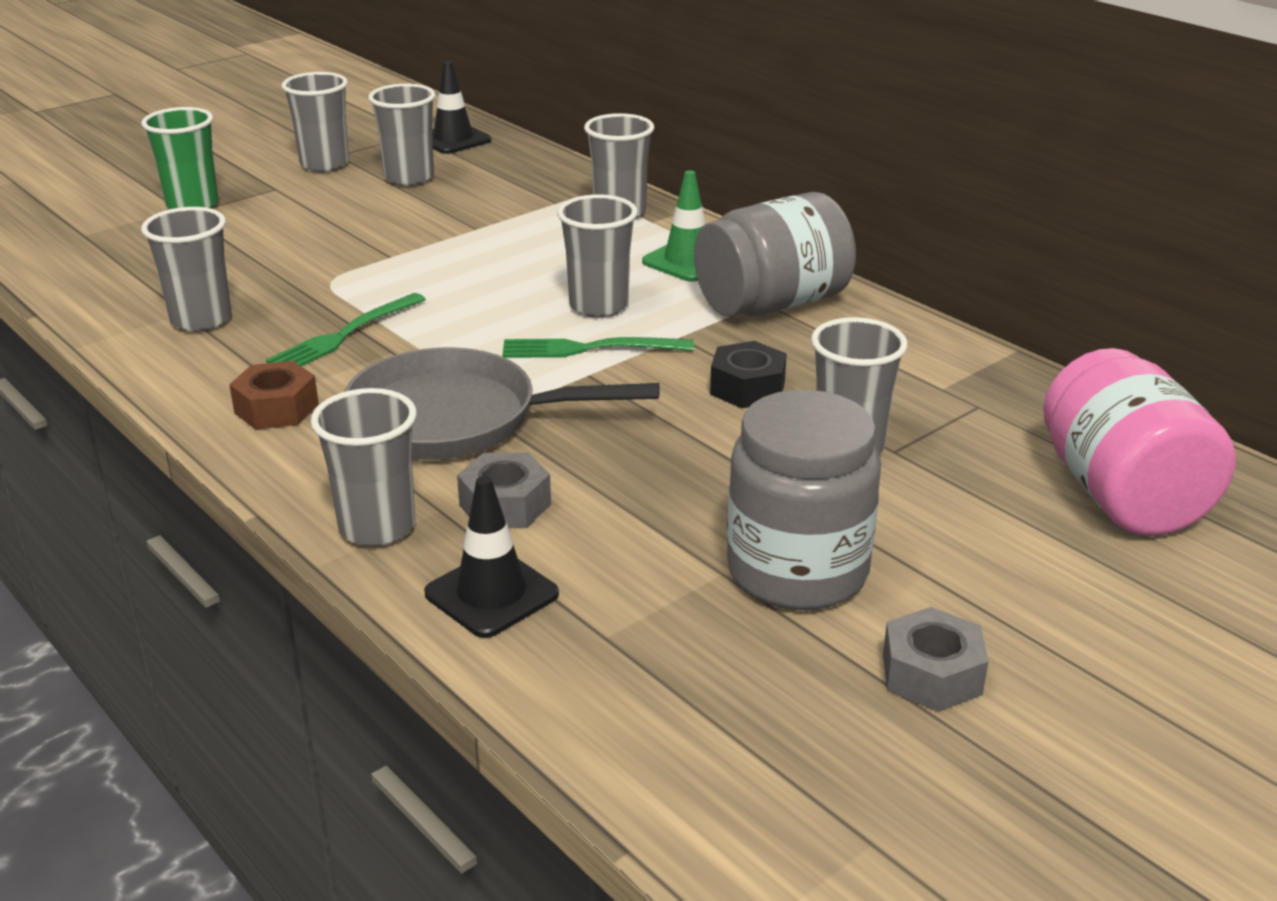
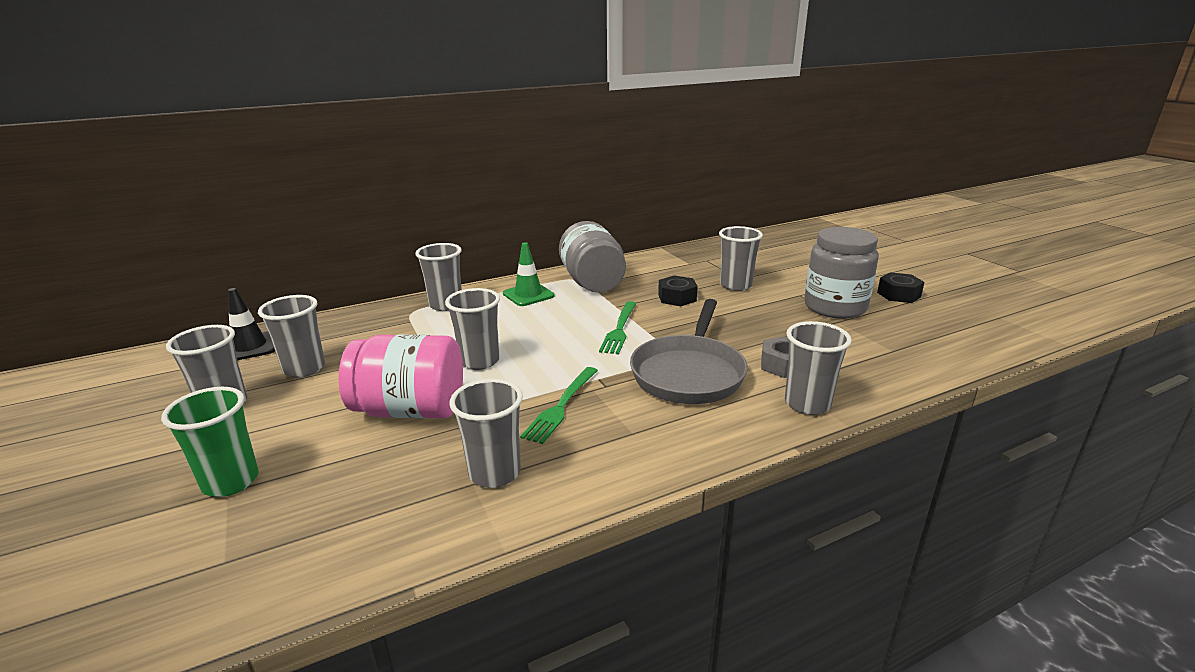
camera: 75 degrees left, 5 degrees down
brown nut [229,361,319,430] -> none
green fork [266,293,426,366] -> green fork turned 60 degrees clockwise [520,367,598,444]
black traffic cone [424,476,559,638] -> none
grey cup [557,194,638,318] -> grey cup moved to [445,288,500,370]
grey nut [883,607,989,712] -> black nut [877,272,925,303]
pink jar [1043,348,1236,536] -> pink jar moved to [338,335,463,419]

